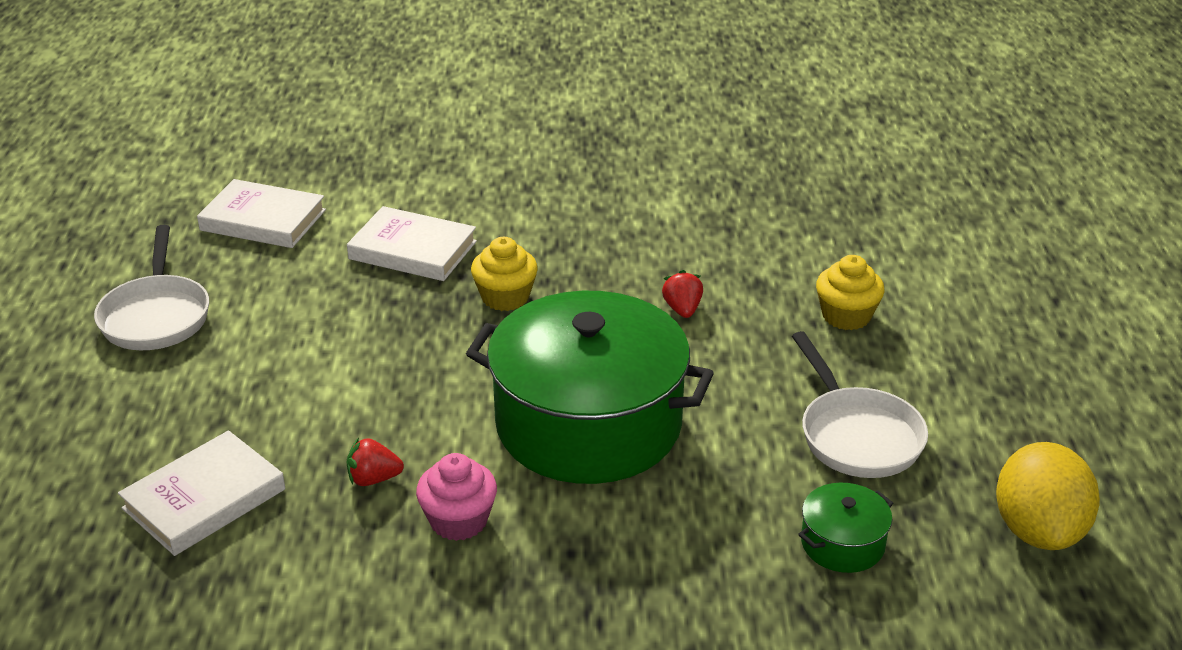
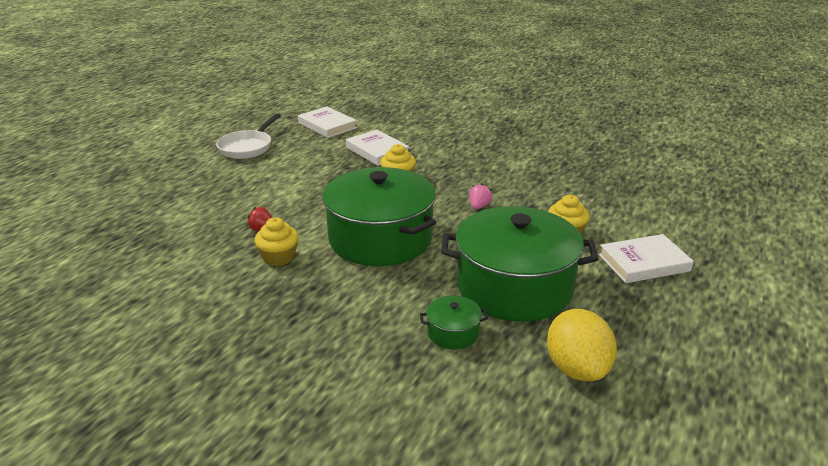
camera: 30 degrees right, 5 degrees down
white book [118,430,285,556] -> white book moved to [599,234,694,283]
pink cupcake [416,453,497,541] -> yellow cupcake [255,217,299,266]
red strawberry [662,270,703,318] -> pink strawberry [469,183,493,209]
white pan [792,331,928,478] -> green pot [441,206,598,322]
yellow lemon [996,442,1100,550] -> yellow lemon turned 45 degrees counterclockwise [547,309,617,381]

